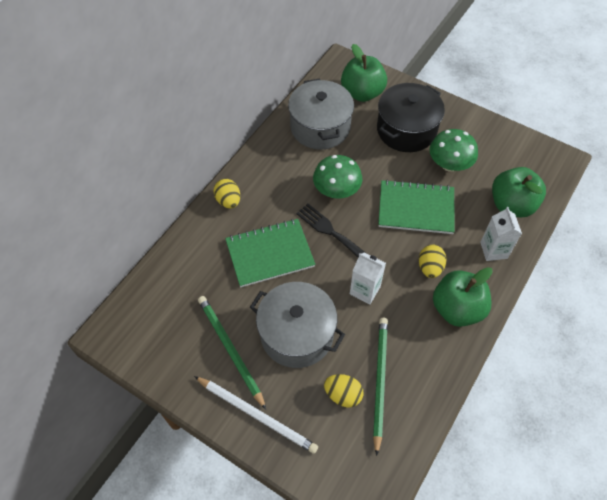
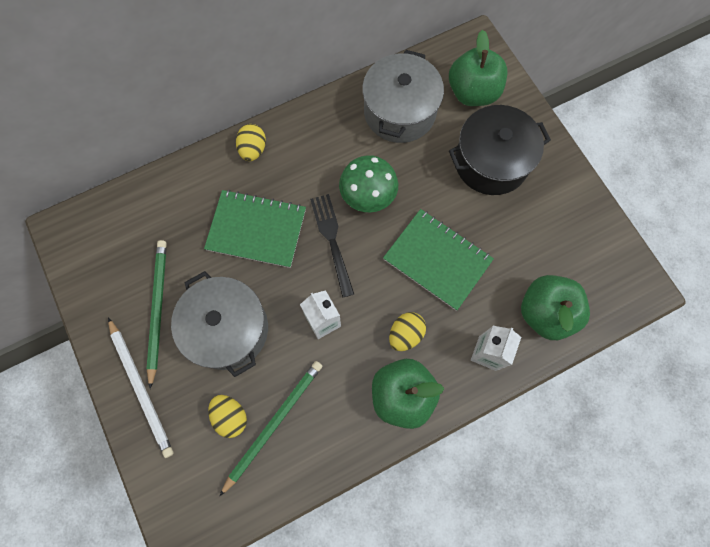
camera: 30 degrees right, 15 degrees up
green mushroom [430,129,478,172] -> none

